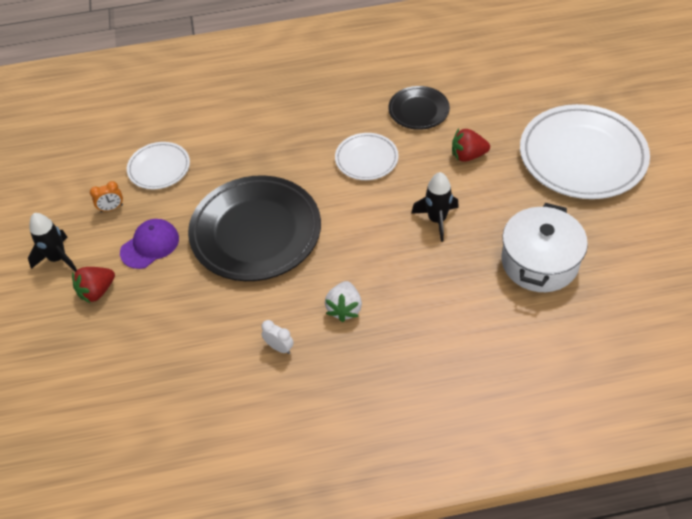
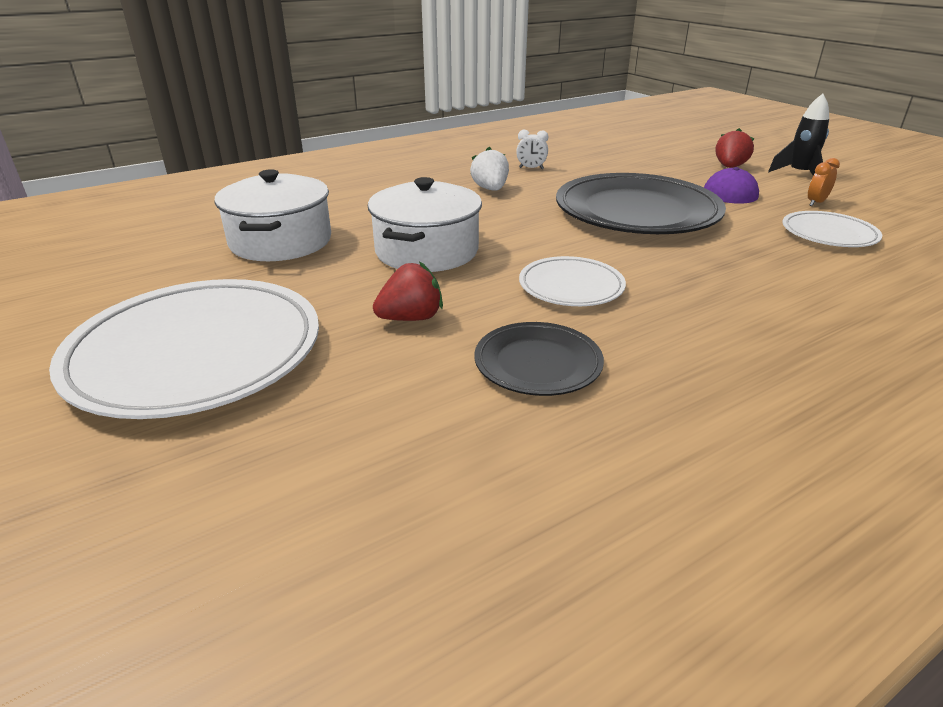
camera: 155 degrees right, 20 degrees down
black rocket [411,172,459,242] -> white pot [368,177,482,272]

